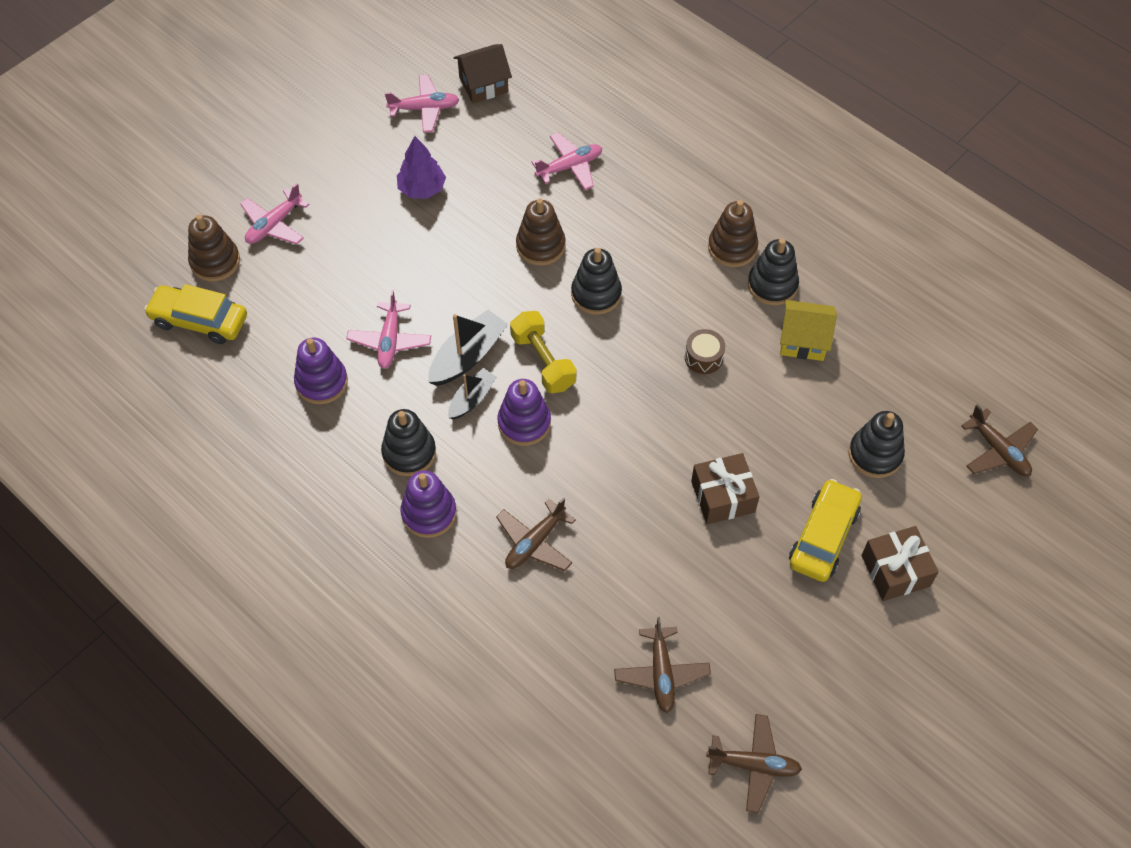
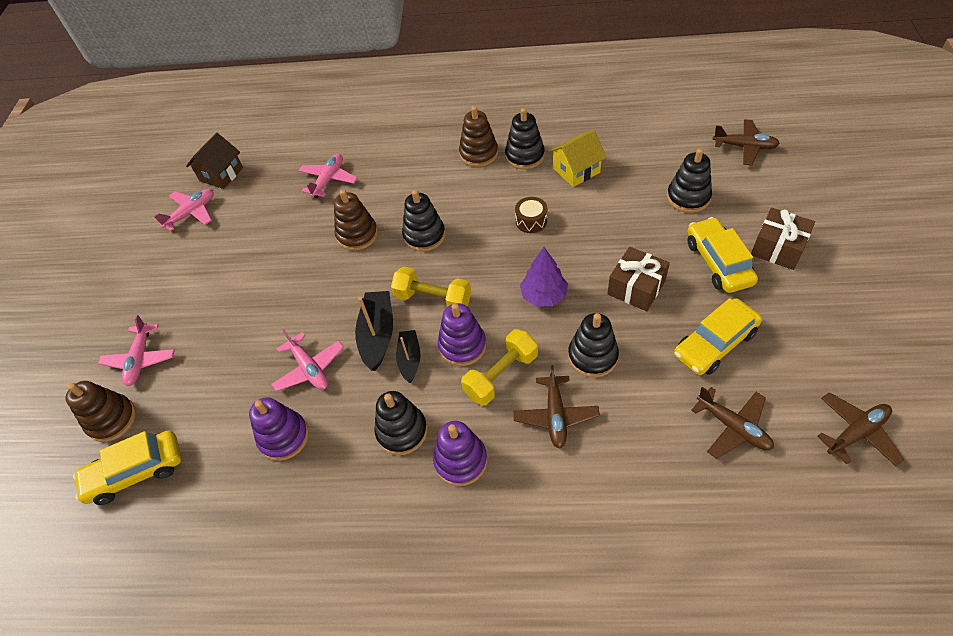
camera: 35 degrees left, 5 degrees down
purple tree [397,136,446,199] -> purple tree moved to [520,247,568,307]
none -> yellow dumbbell [461,329,538,406]
none -> black stacking toy [568,313,619,378]
none -> yellow car [674,298,762,375]

